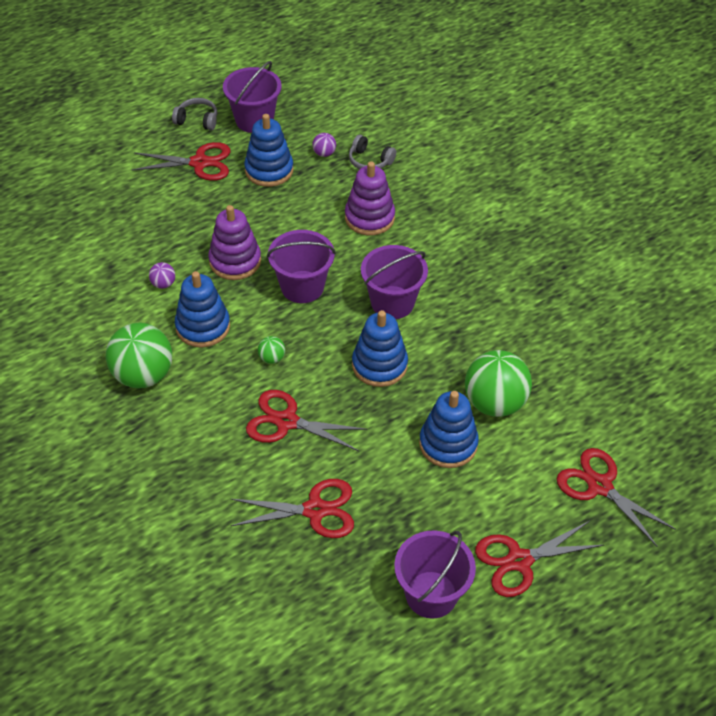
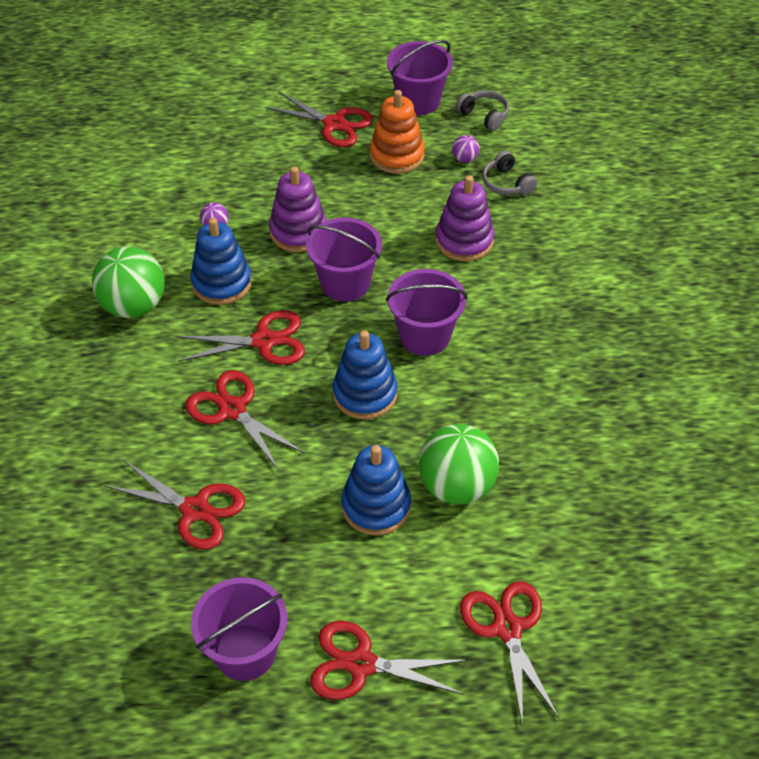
camera: 30 degrees right, 0 degrees up
grey headphones [172,98,217,130] -> grey headphones moved to [456,90,509,131]
blue stacking toy [244,114,294,187] -> orange stacking toy [370,90,425,174]
green ball [258,336,285,364] -> red scissors [177,310,305,365]

